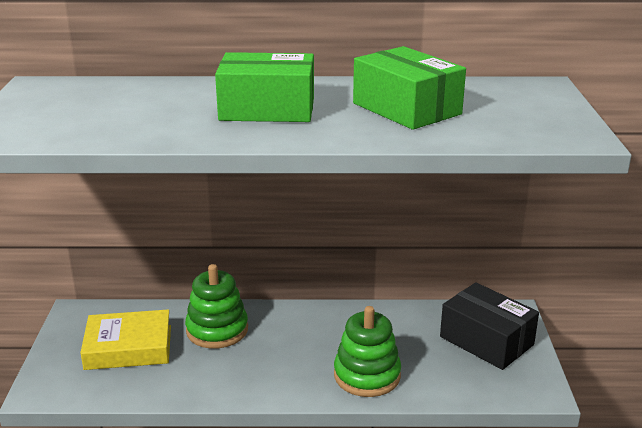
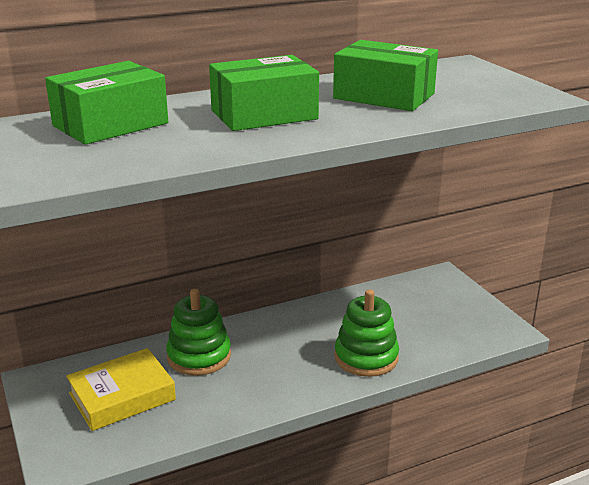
camera: 25 degrees left, 0 degrees up
black box [440,282,539,370] -> none
none -> green box [45,61,168,145]

